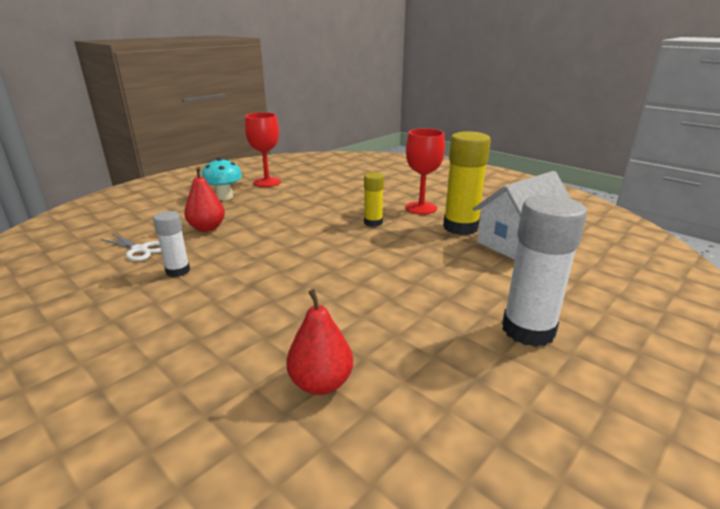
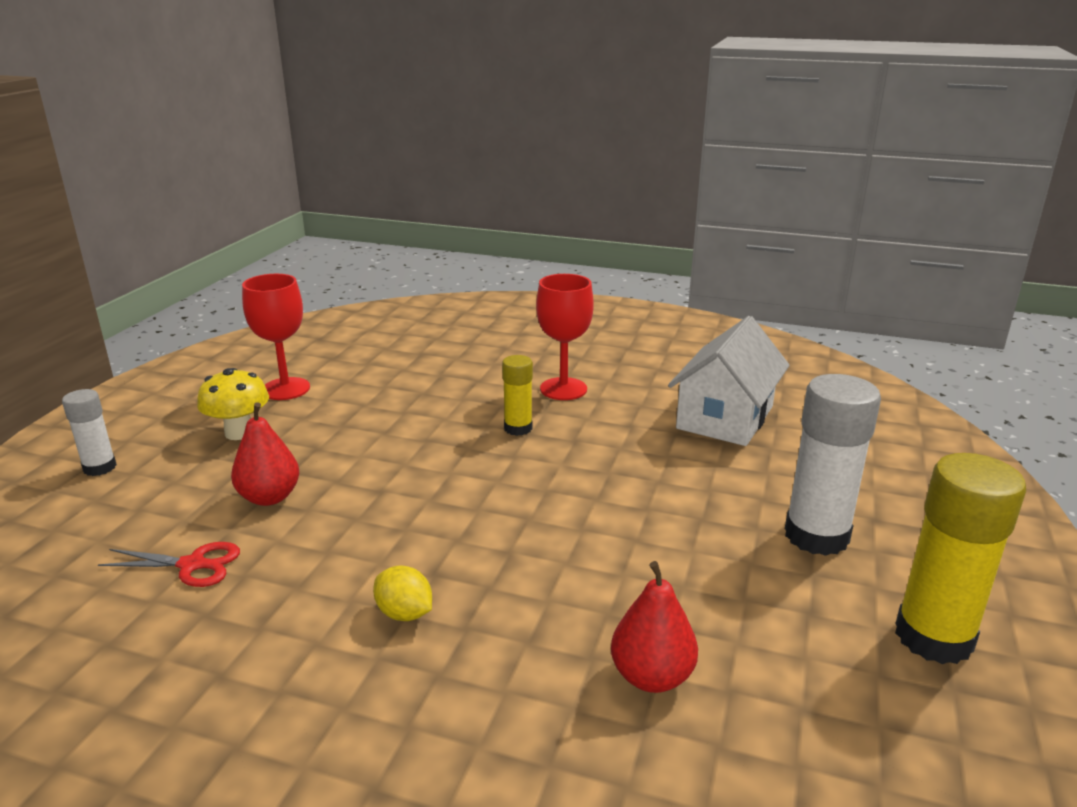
camera: 25 degrees left, 0 degrees up
white scissors [101,234,161,261] -> red scissors [98,542,240,587]
white glue stick [153,211,190,277] -> white glue stick moved to [62,389,117,476]
turquoise mushroom [202,157,242,200] -> yellow mushroom [197,368,269,440]
yellow glue stick [443,131,491,235] -> yellow glue stick moved to [895,453,1026,664]
none -> yellow lemon [373,565,432,621]

